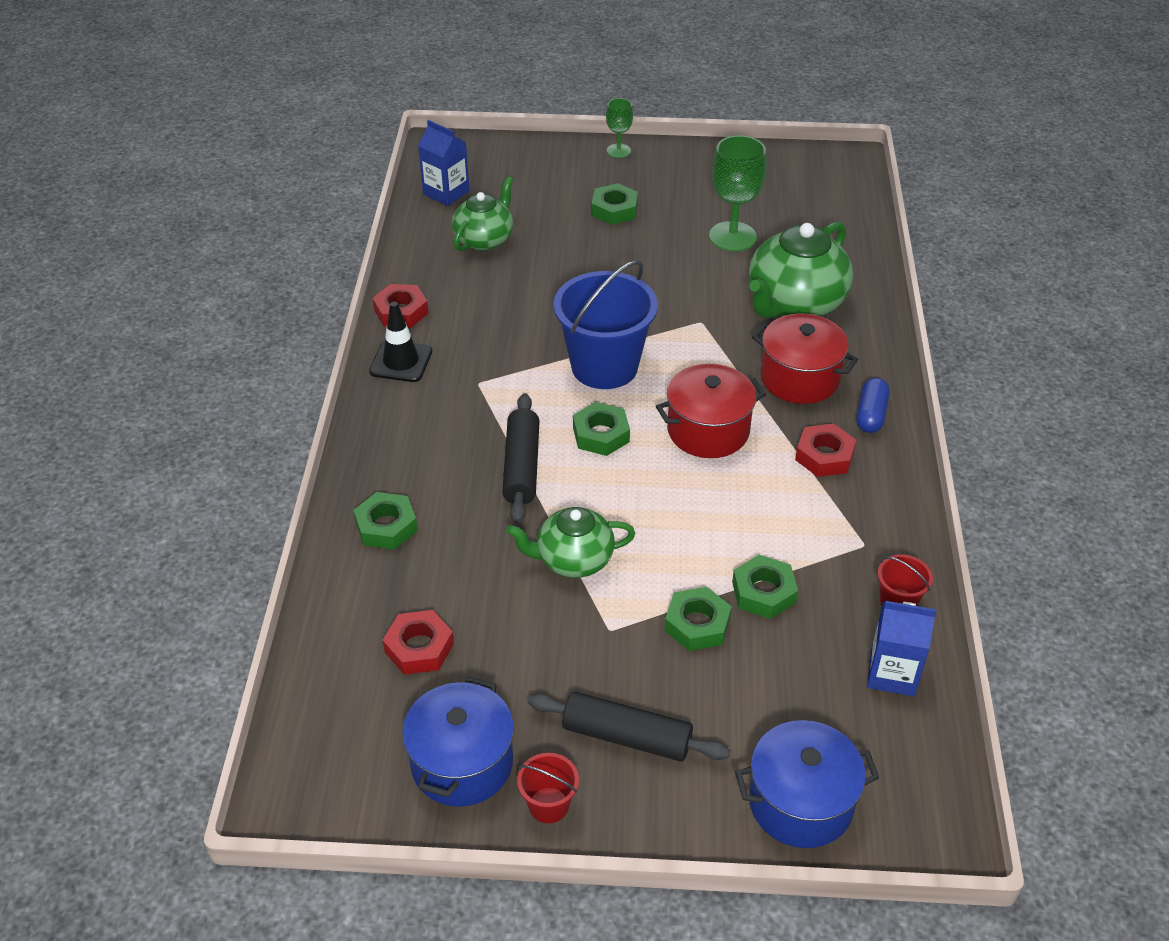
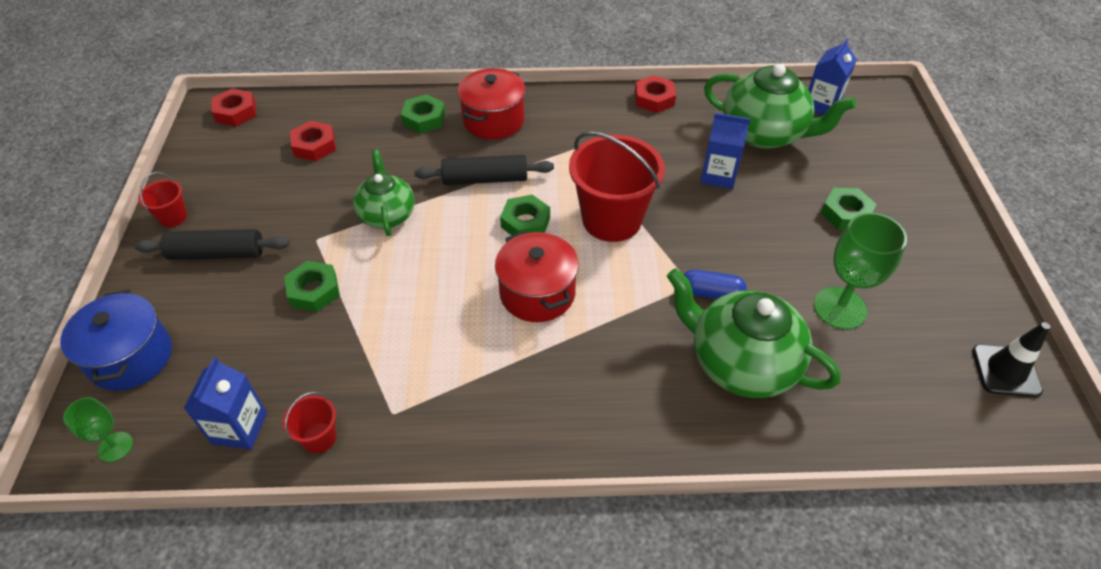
camera: 85 degrees right, 5 degrees up
black traffic cone [369,301,432,382] -> black traffic cone moved to [972,322,1050,397]
blue pot [402,677,514,807] -> none
green teapot [452,176,513,251] -> green teapot [704,64,856,149], size x1.59
black rolling pin [527,692,730,762] -> black rolling pin turned 75 degrees clockwise [134,229,290,260]
blue bucket [554,260,658,389] -> red bucket [569,131,665,242]
green goblet [606,98,633,158] -> green goblet moved to [63,397,133,462]
green nut [732,555,798,619] -> none
red pot [752,313,858,404] -> red pot moved to [458,68,525,139]
red nut [795,423,856,477] -> red nut moved to [211,89,256,126]
blue capsule [856,378,890,433] -> blue capsule moved to [684,270,747,299]
none -> blue carton [700,113,750,189]

